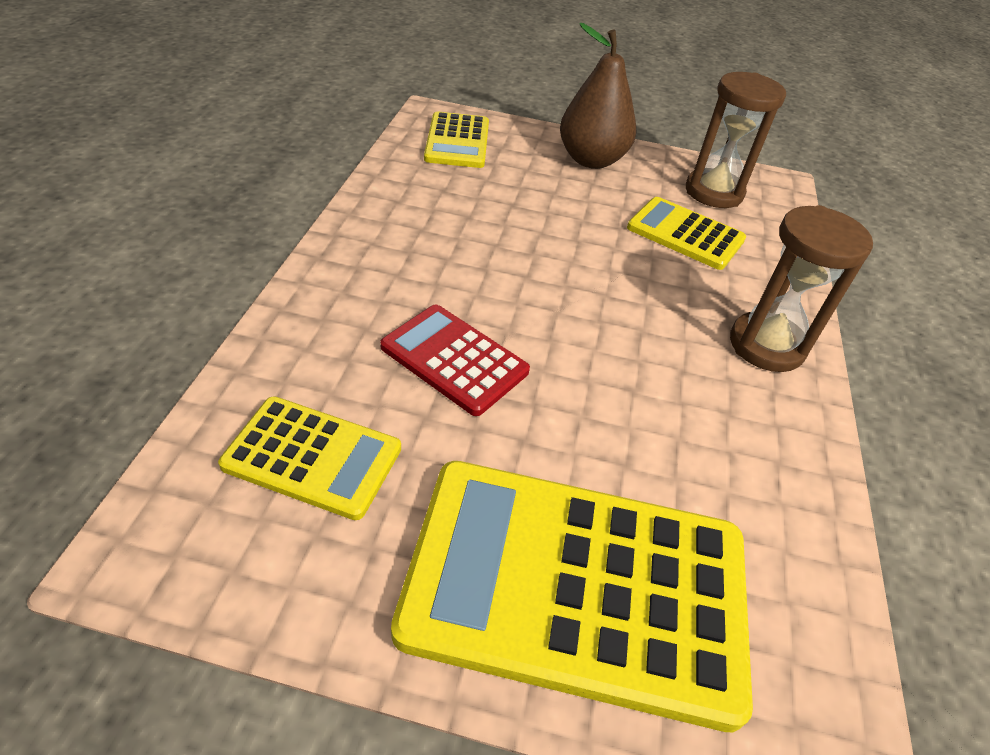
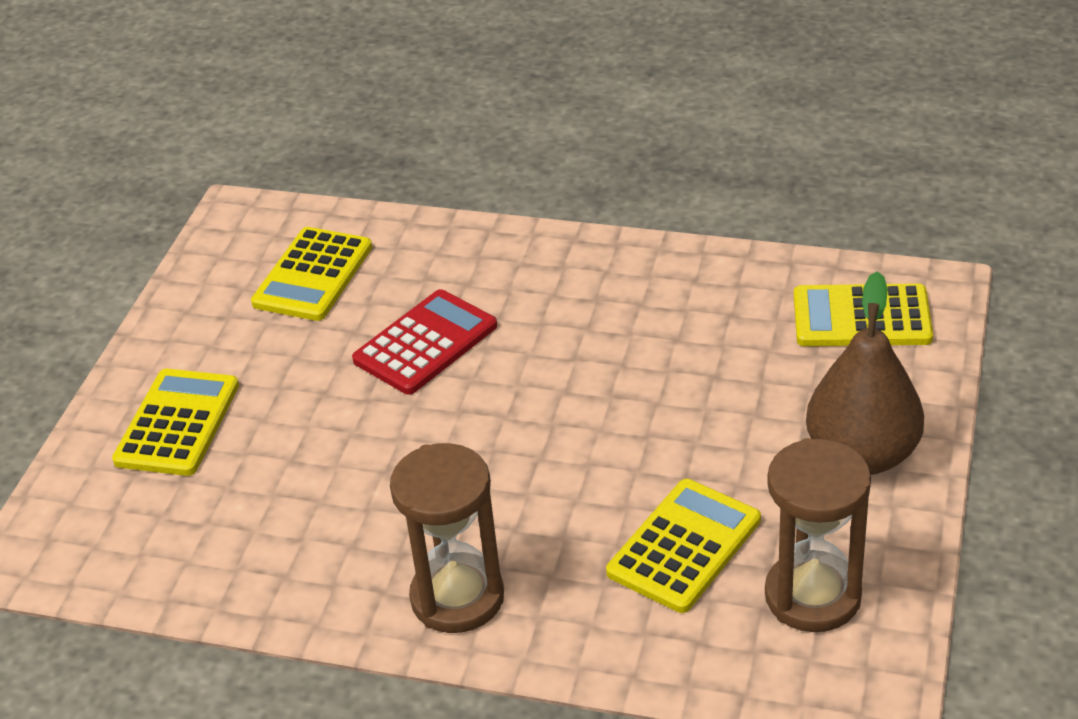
camera: 100 degrees right, 5 degrees down
yellow calculator [391,461,753,732] -> yellow calculator [112,369,239,476], size x0.52

